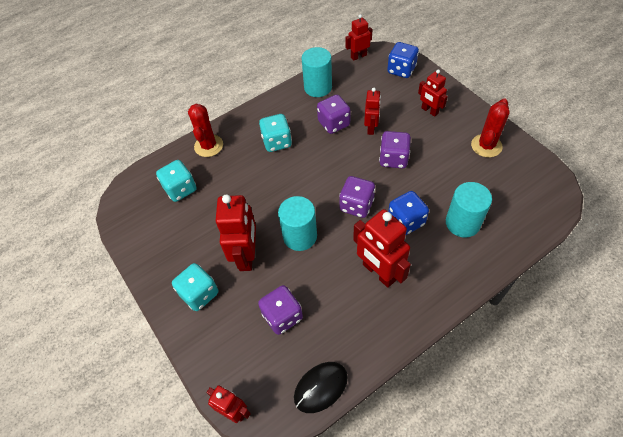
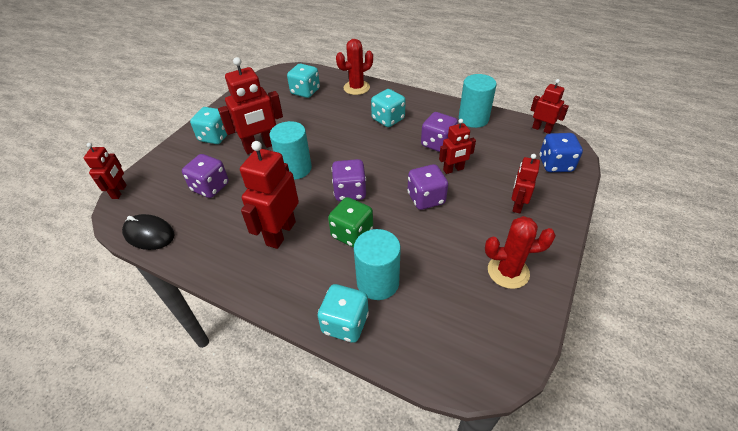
camera: 60 degrees right, 10 degrees down
blue dice [388,191,429,235] -> green dice [328,197,373,248]
none -> turquoise dice [318,284,369,343]

